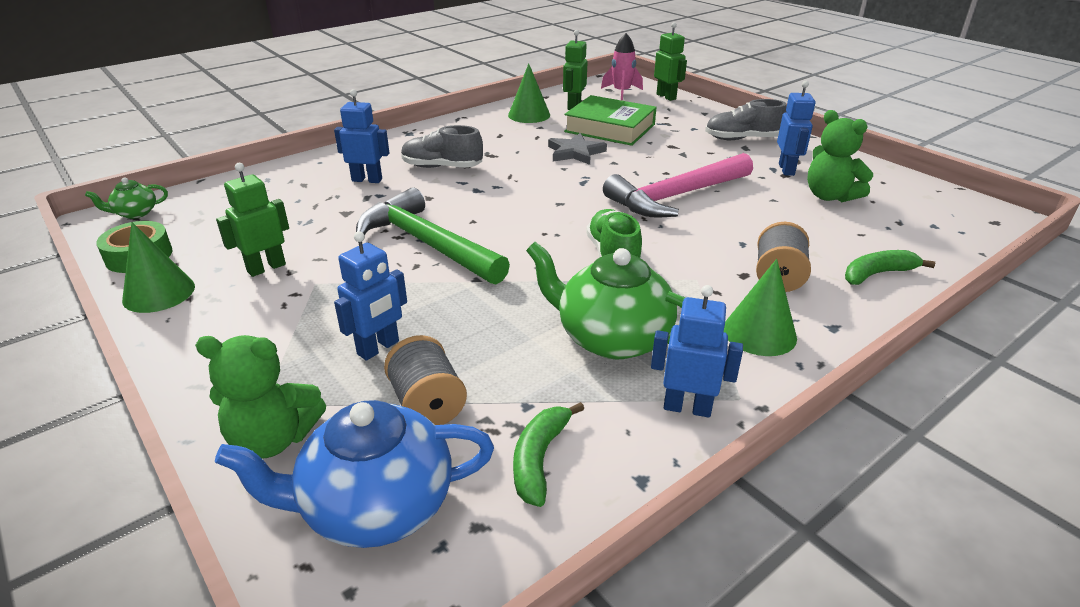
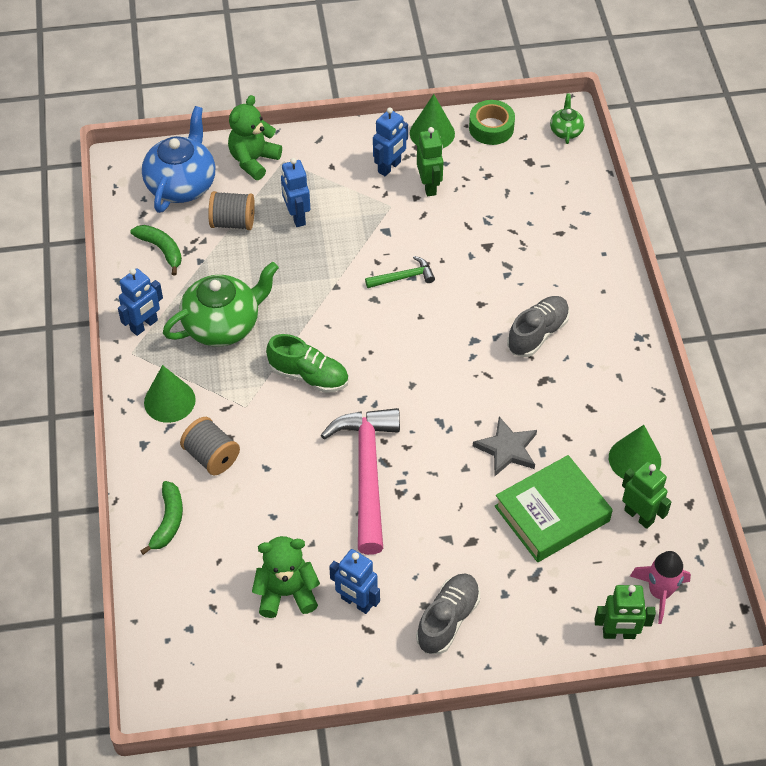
camera: 120 degrees right, 20 degrees up
blue robot [334,89,389,183] -> blue robot moved to [373,107,408,176]
green hammer [356,187,510,284] -> green hammer [365,256,435,288], size x0.46

